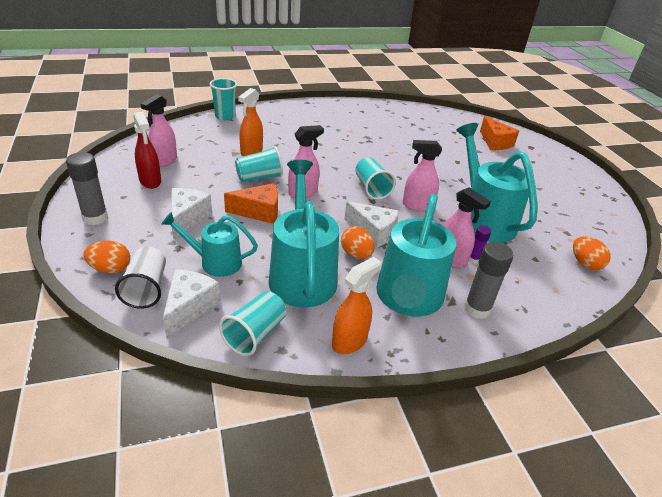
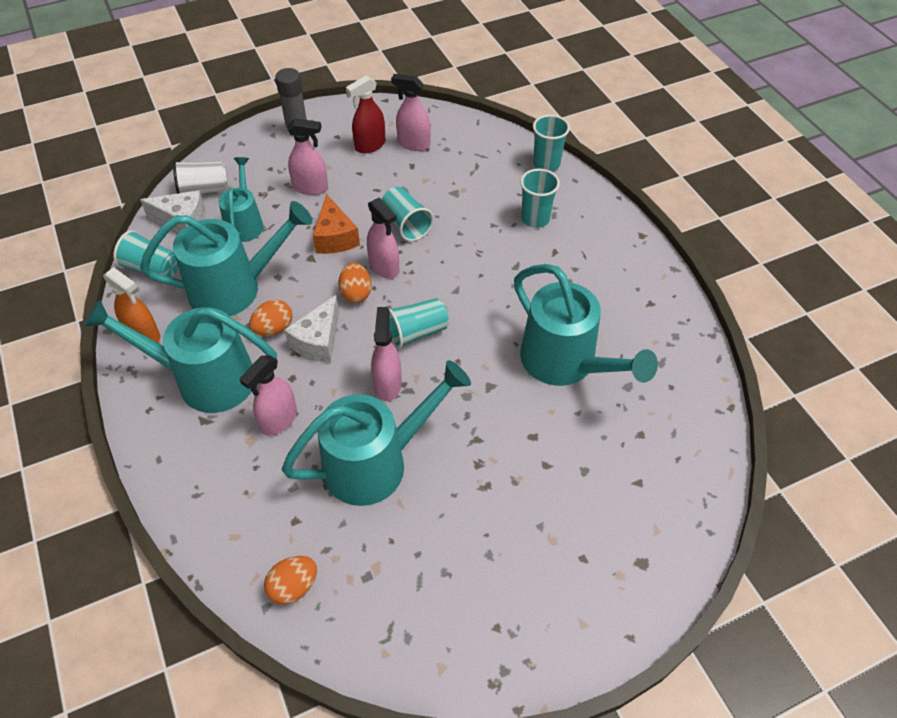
camera: 85 degrees right, 15 degrees up
orange egg [83,241,130,274] -> orange egg moved to [338,262,372,303]
white cheese [171,188,212,239] -> pink spray bottle [287,118,328,195]
orange spray bottle [238,88,263,156] -> none
grey glue stick [464,242,514,319] -> none
purple glue stick [469,225,491,264] -> none
orange cheese [480,116,519,150] -> none
none -> turquoise watering can [514,264,658,386]
none -> turquoise cup [520,169,560,228]

